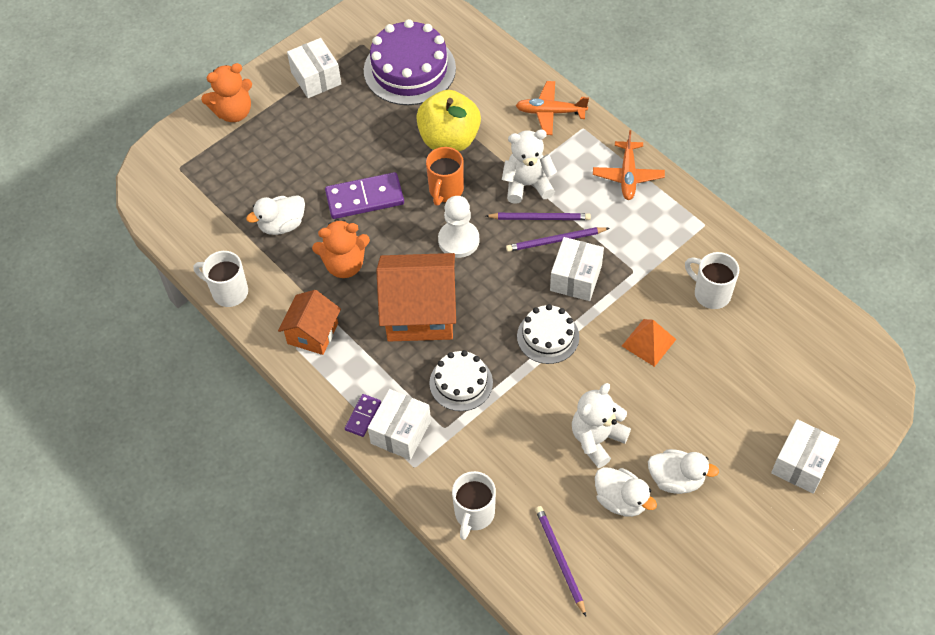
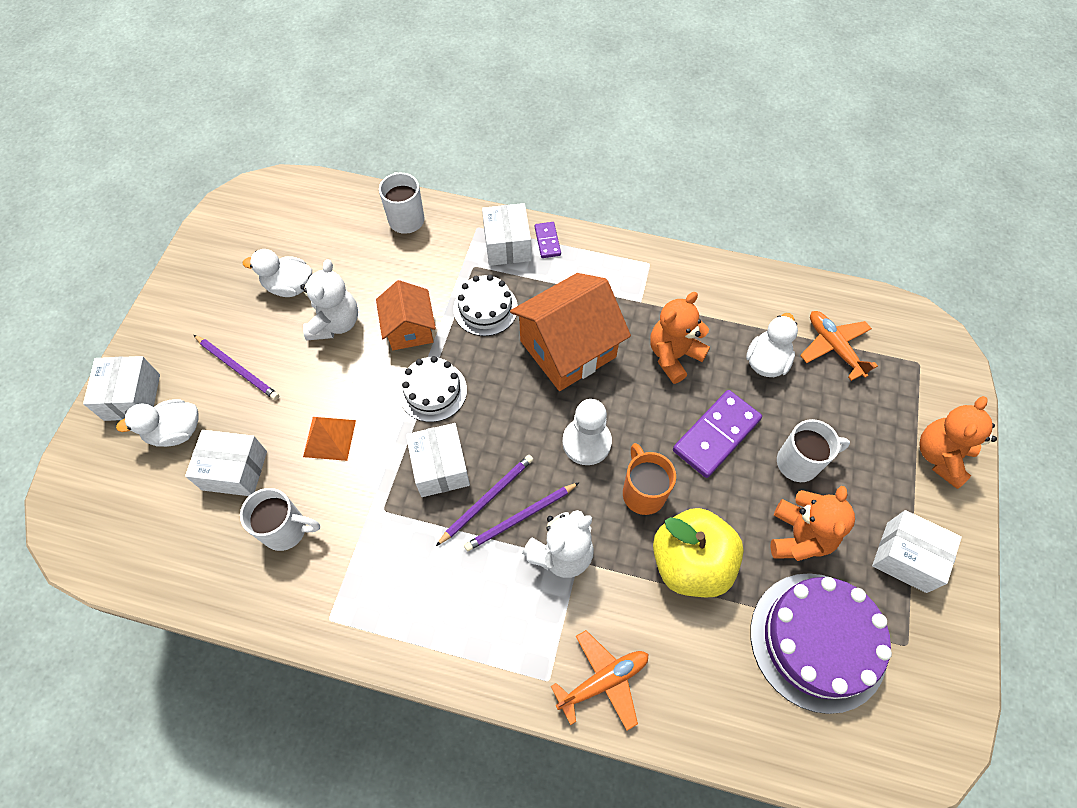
camera: 145 degrees right, 5 degrees up
white mug [193,251,248,307] -> white mug moved to [777,419,850,482]
orange house [278,290,341,355] -> orange house moved to [376,280,436,350]
purple pencil [535,506,586,616] -> purple pencil moved to [194,335,279,400]
orange plane [593,130,665,200] -> orange plane moved to [800,311,878,381]
white duck [648,449,719,494] -> white duck moved to [116,399,199,447]
none -> white box [185,430,267,496]
none -> orange teddy bear [771,486,855,561]

